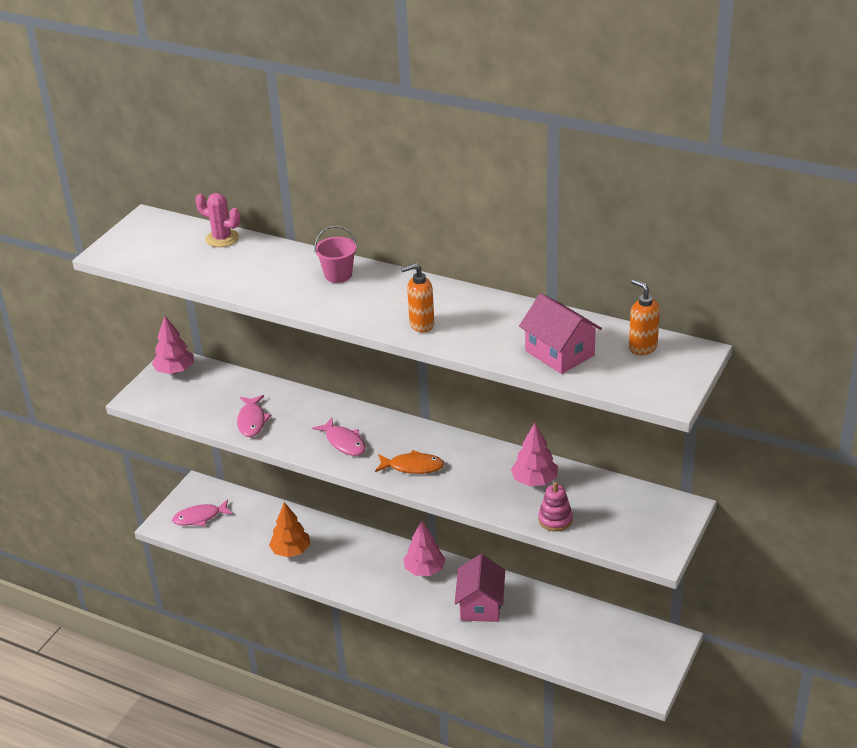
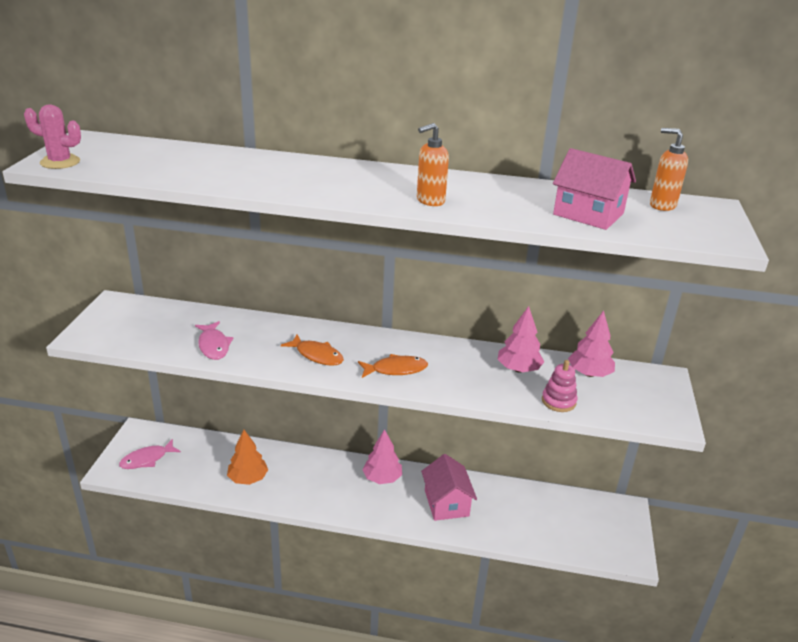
camera: 20 degrees left, 5 degrees down
pink tree [152,316,194,374] -> pink tree moved to [568,311,615,377]
pink cactus [196,193,240,247] -> pink cactus moved to [24,105,81,169]
pink fish [312,418,366,456] -> orange fish [281,334,344,366]
pink bucket [314,226,357,283] -> none

